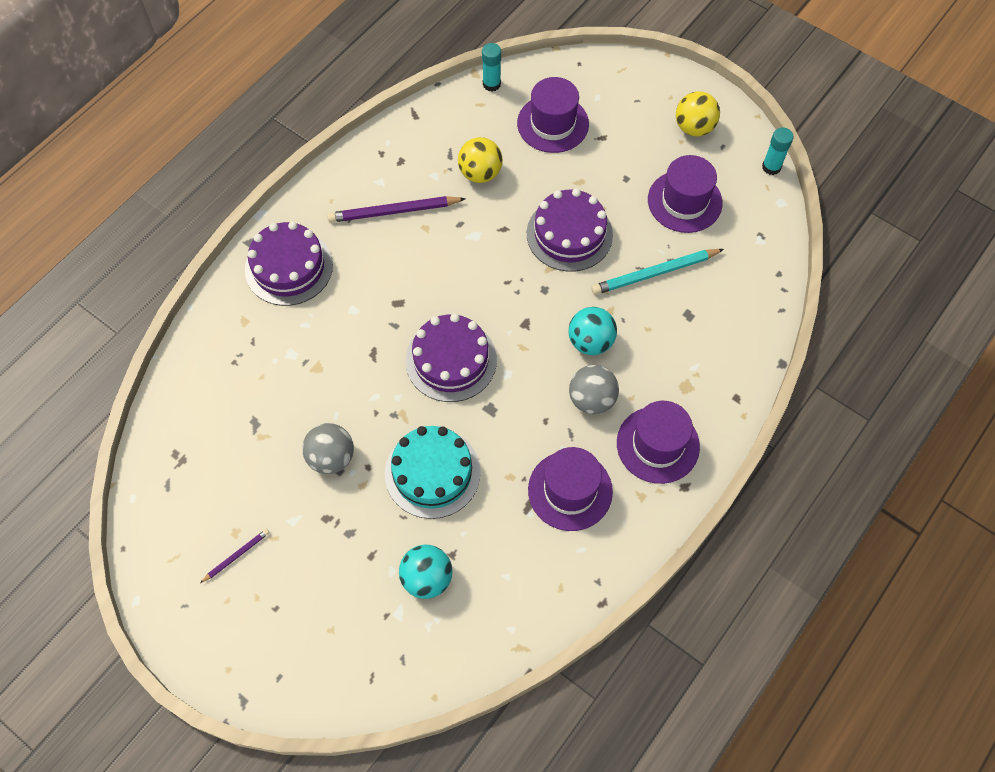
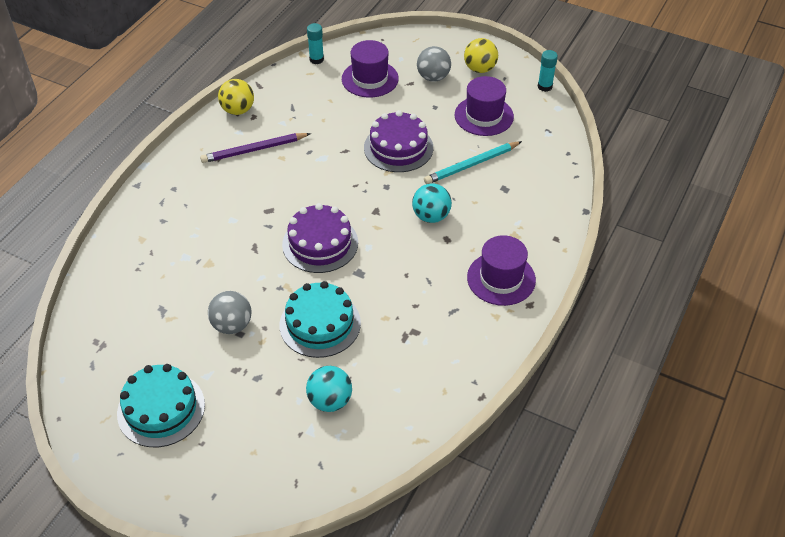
camera: 10 degrees left, 15 degrees down
purple pencil [200,529,270,583] -> turquoise cake [117,364,205,447]
purple cake [245,221,333,306] -> none
yellow ball [458,137,503,183] -> yellow ball moved to [218,79,254,115]
purple hat [528,447,613,531] -> none
grey ball [569,365,619,415] -> grey ball moved to [417,46,451,82]

